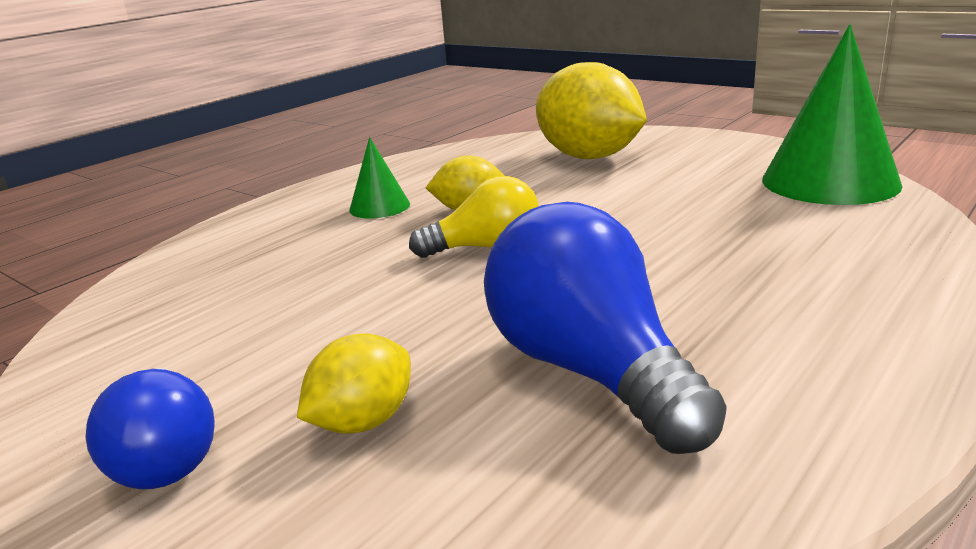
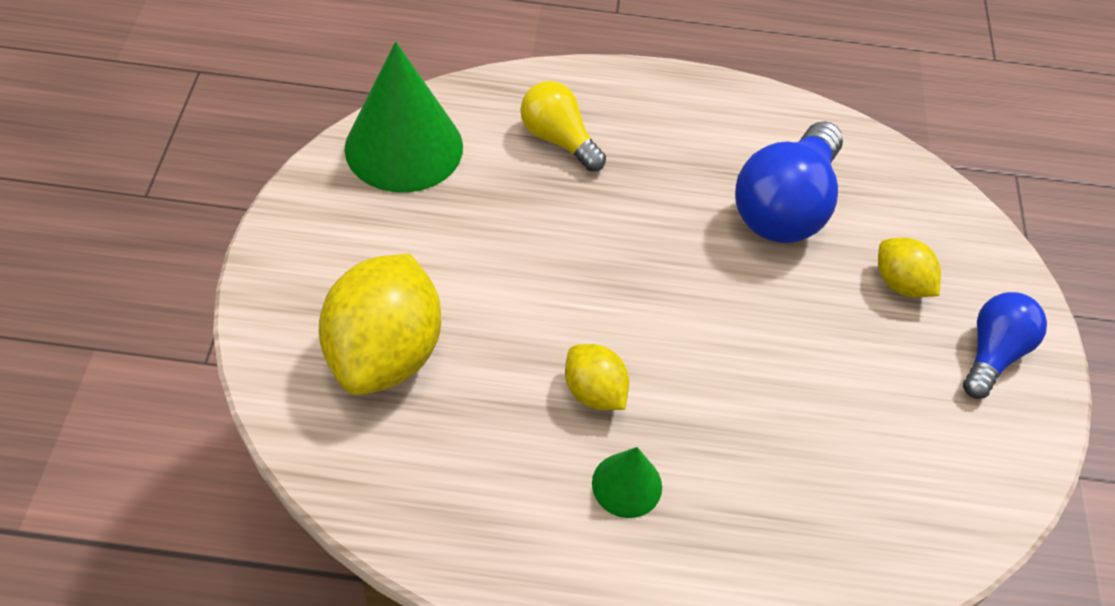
camera: 130 degrees left, 30 degrees up
yellow lemon [297,333,411,434] -> yellow lemon turned 45 degrees clockwise [878,238,941,297]
yellow light bulb [409,176,539,258] -> yellow light bulb moved to [520,81,606,172]

